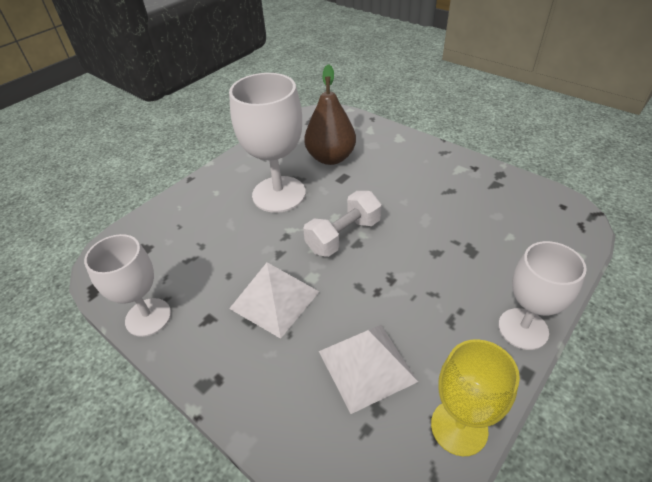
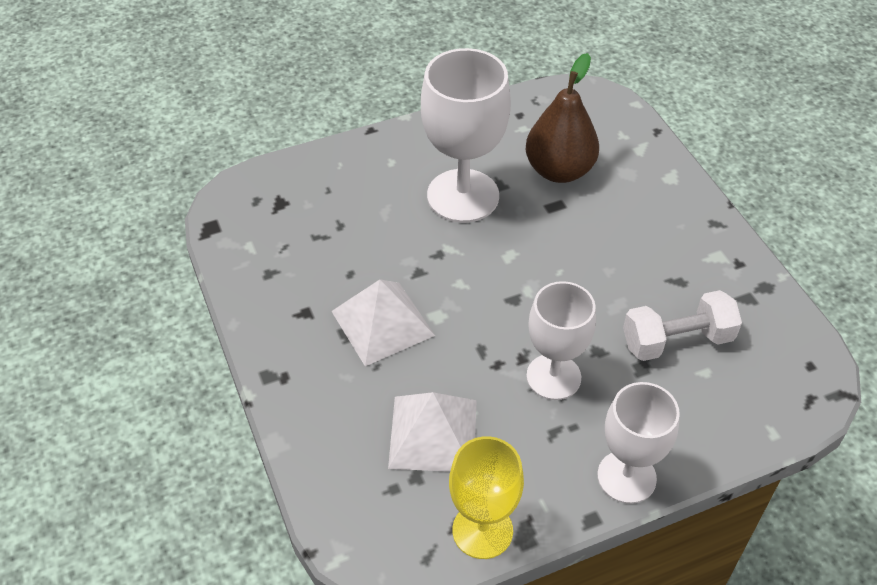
camera: 25 degrees right, 5 degrees up
white goblet [84,234,171,337] -> white goblet moved to [526,281,596,400]
white dumbbell [303,191,381,257] -> white dumbbell moved to [623,290,742,361]

